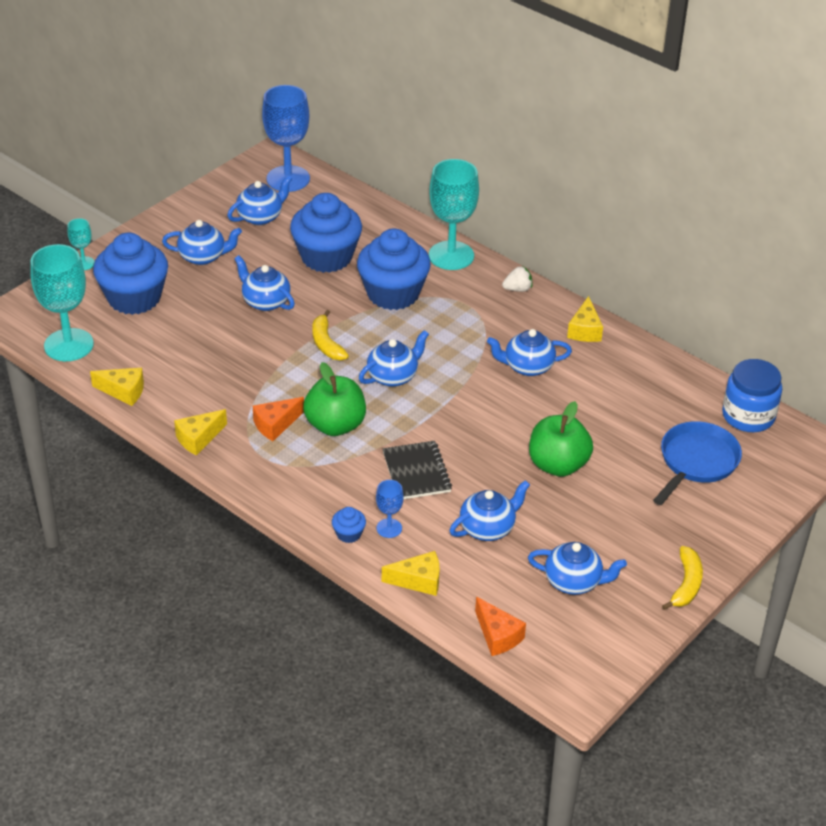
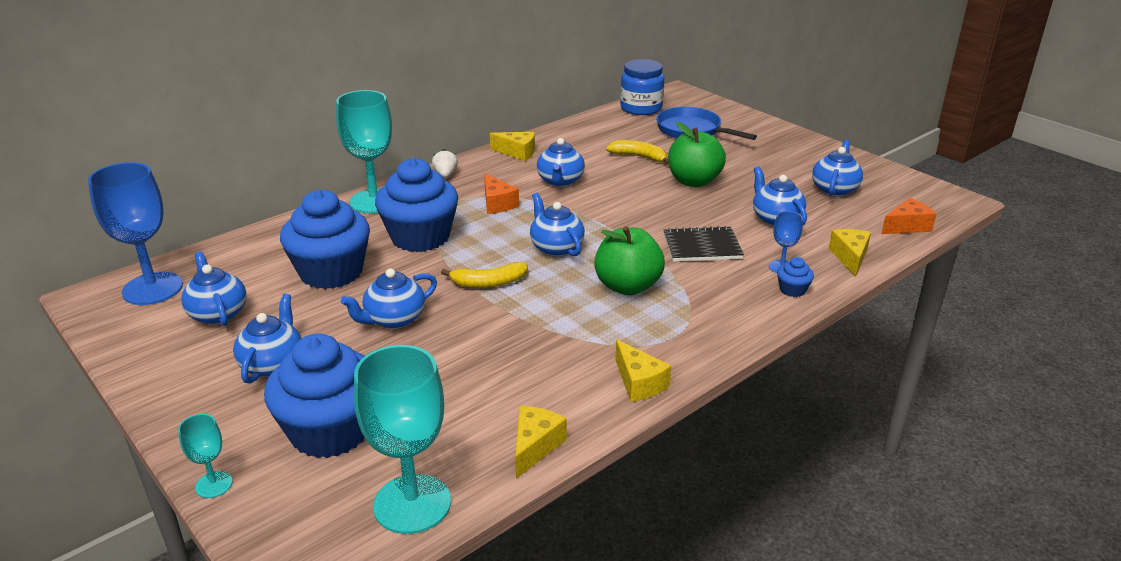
camera: 80 degrees left, 10 degrees down
orange cheese [253,397,304,441] -> orange cheese moved to [484,173,519,214]
yellow banana [662,546,703,610] -> yellow banana moved to [606,140,669,164]

